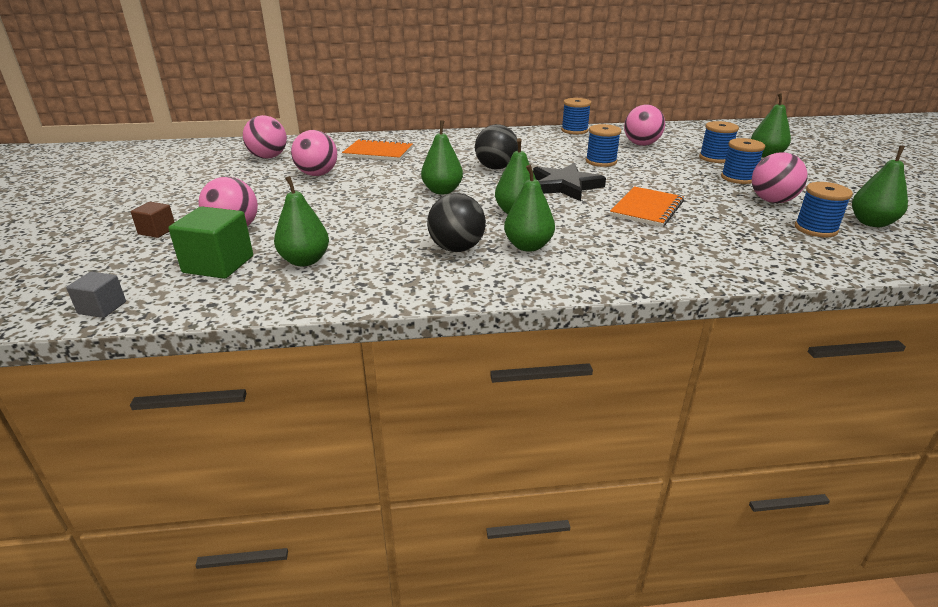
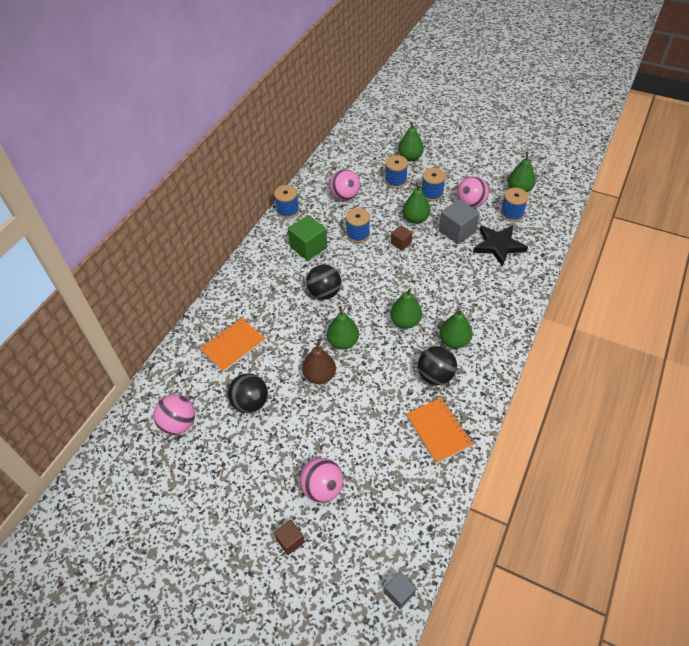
camera: 55 degrees left, 20 degrees up
green cube [168,206,253,279] -> green cube moved to [288,215,327,261]
green pear [274,176,329,266] -> green pear moved to [403,183,431,224]
pink ball [291,130,337,176] -> black ball [228,373,268,413]
black star [533,163,606,201] -> black star moved to [473,225,528,267]
orange notebook [610,186,684,227] -> orange notebook moved to [406,397,473,463]
none -> brown pear [302,341,336,384]
none -> brown cube [391,225,412,251]
none -> grey cube [439,199,480,244]

